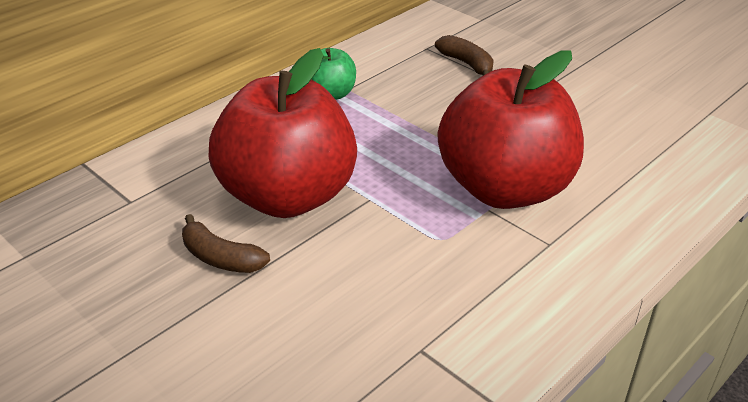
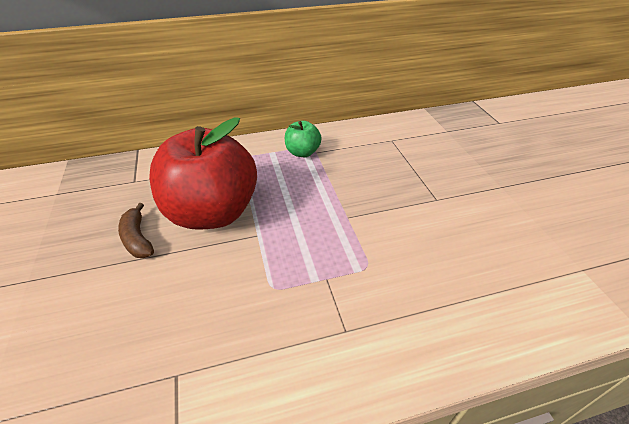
camera: 30 degrees right, 5 degrees up
brown banana [435,35,494,75] -> none
red apple [438,50,584,209] -> none

